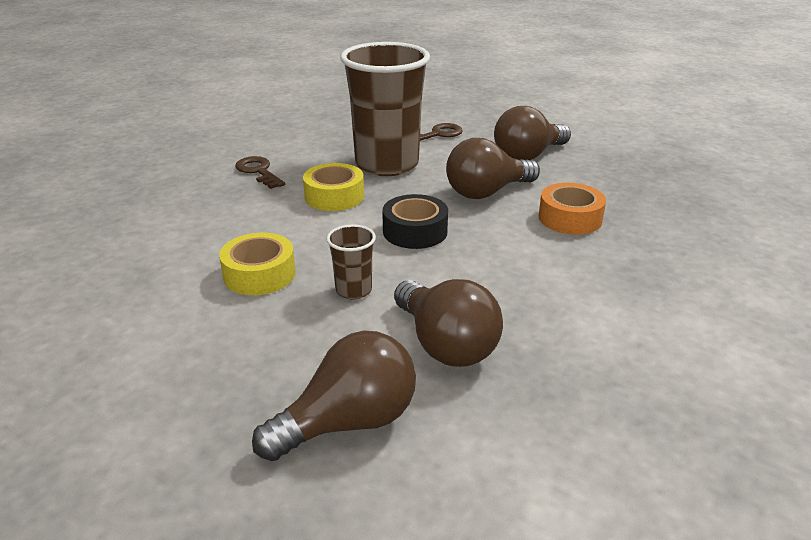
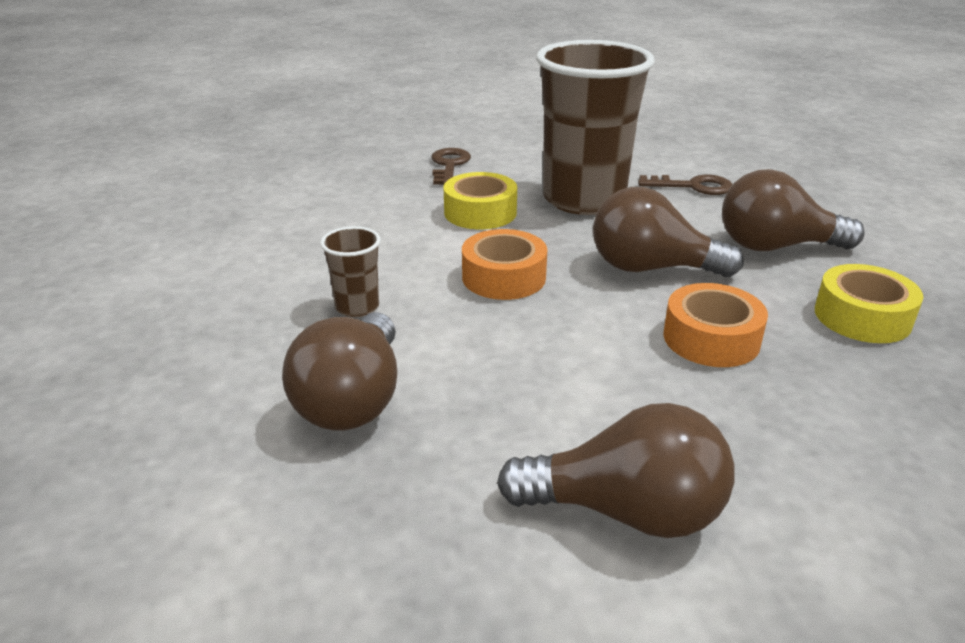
camera: 40 degrees right, 0 degrees up
yellow tape [219,233,296,295] -> yellow tape moved to [815,264,923,343]
brown light bulb [252,331,416,461] -> brown light bulb moved to [497,403,734,538]
black tape [382,194,448,249] -> orange tape [462,229,547,300]

